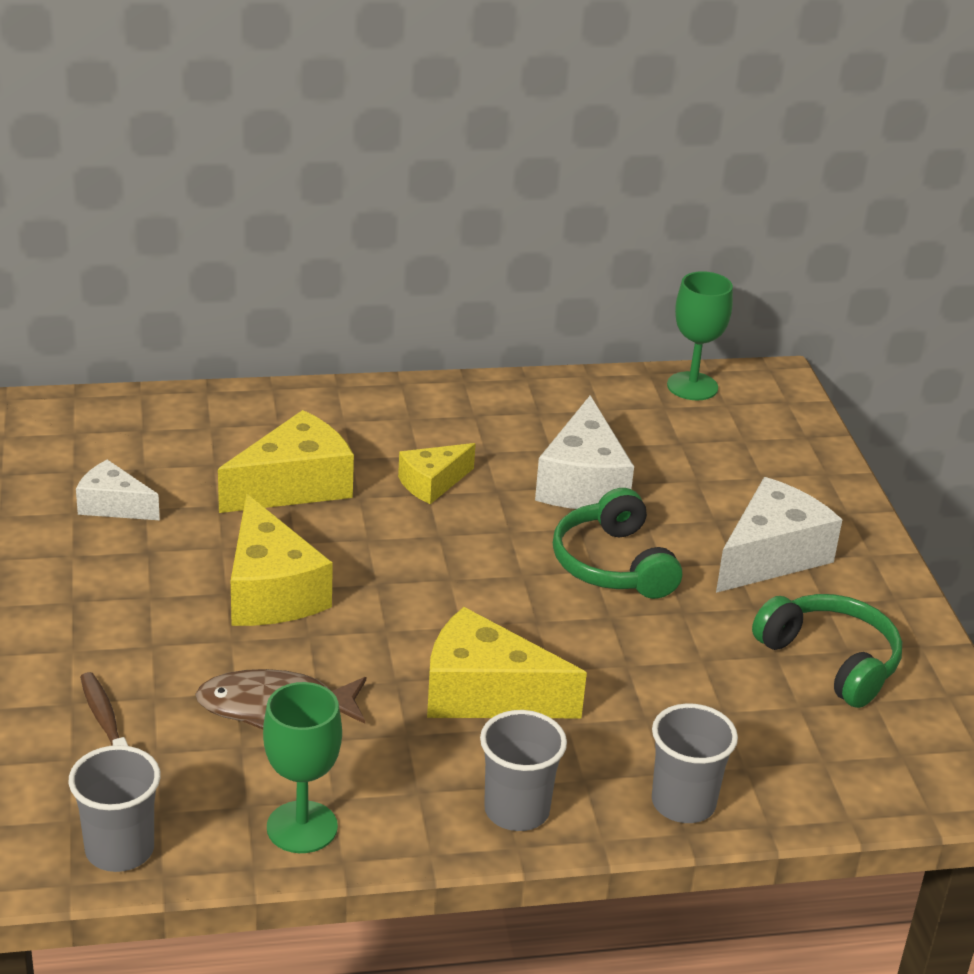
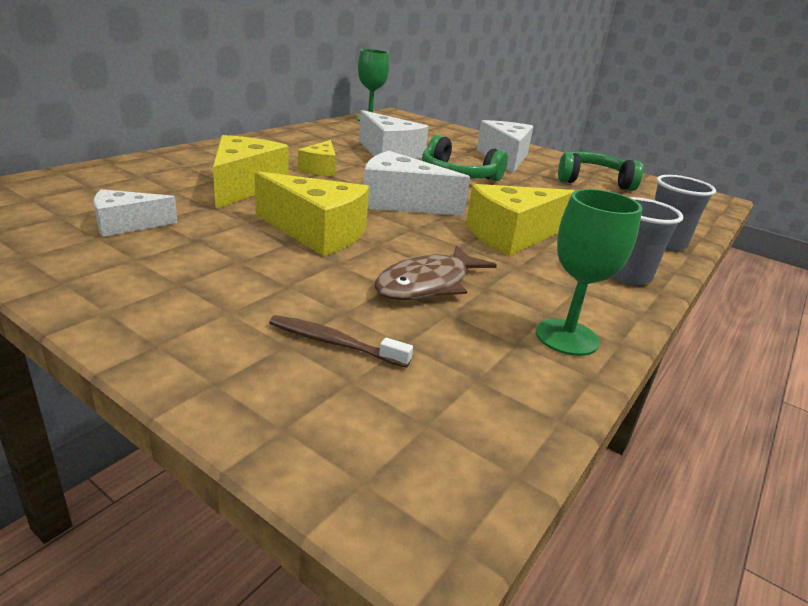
camera: 45 degrees left, 5 degrees down
grey cup [69,745,161,872] -> none
none -> white cheese [364,151,470,216]

